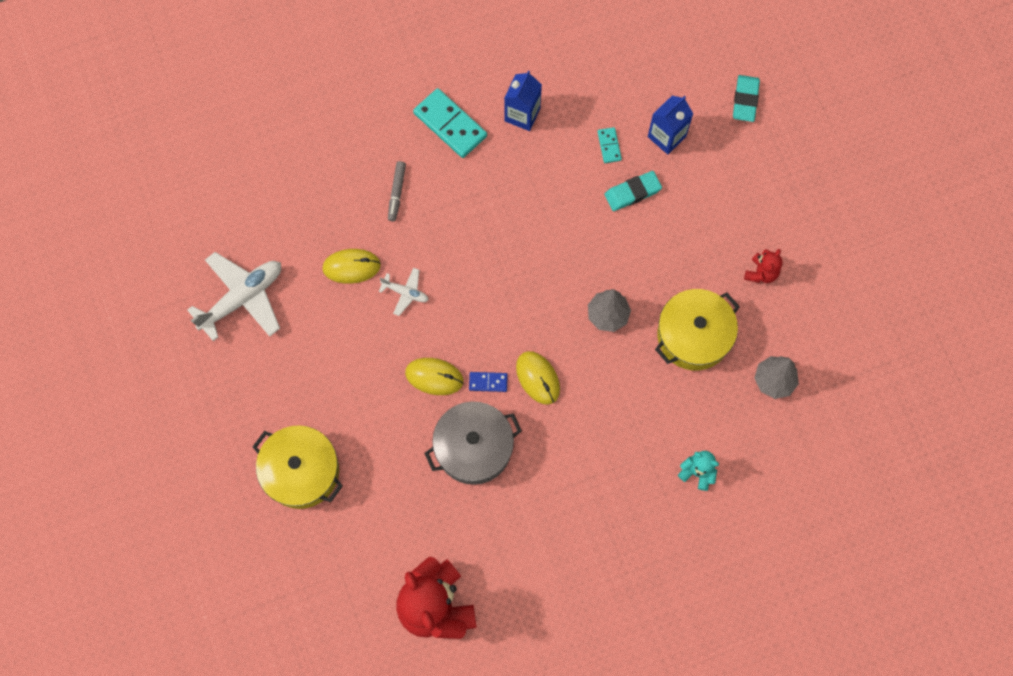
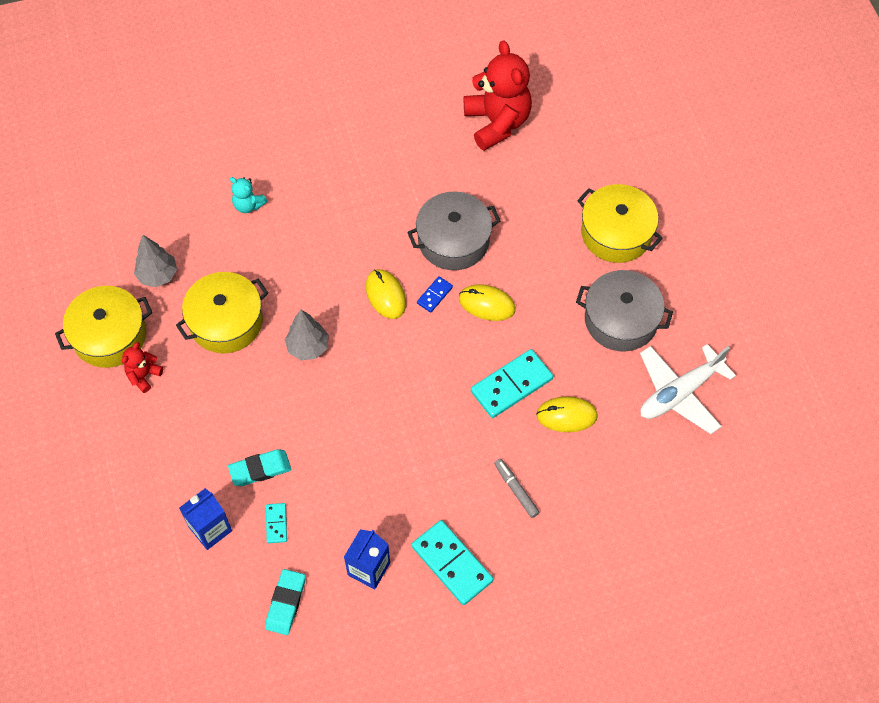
camera: 175 degrees left, 10 degrees down
white plane [379,268,429,316] -> turquoise domino [471,349,553,418]
grey marker [388,161,406,222] -> grey marker turned 45 degrees counterclockwise [494,459,539,518]
blue domino [469,372,508,392] -> blue domino turned 60 degrees counterclockwise [417,276,453,312]
turquoise eraser [733,75,760,122] -> turquoise eraser moved to [265,569,306,635]
none -> yellow pot [55,286,152,368]
none -> grey pot [576,270,673,351]

